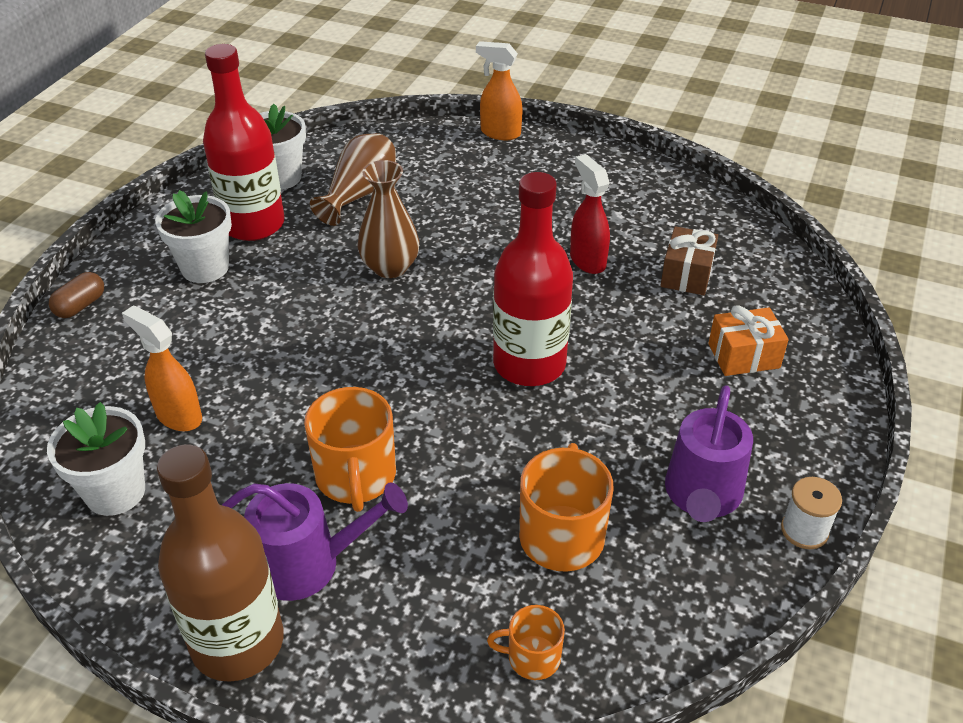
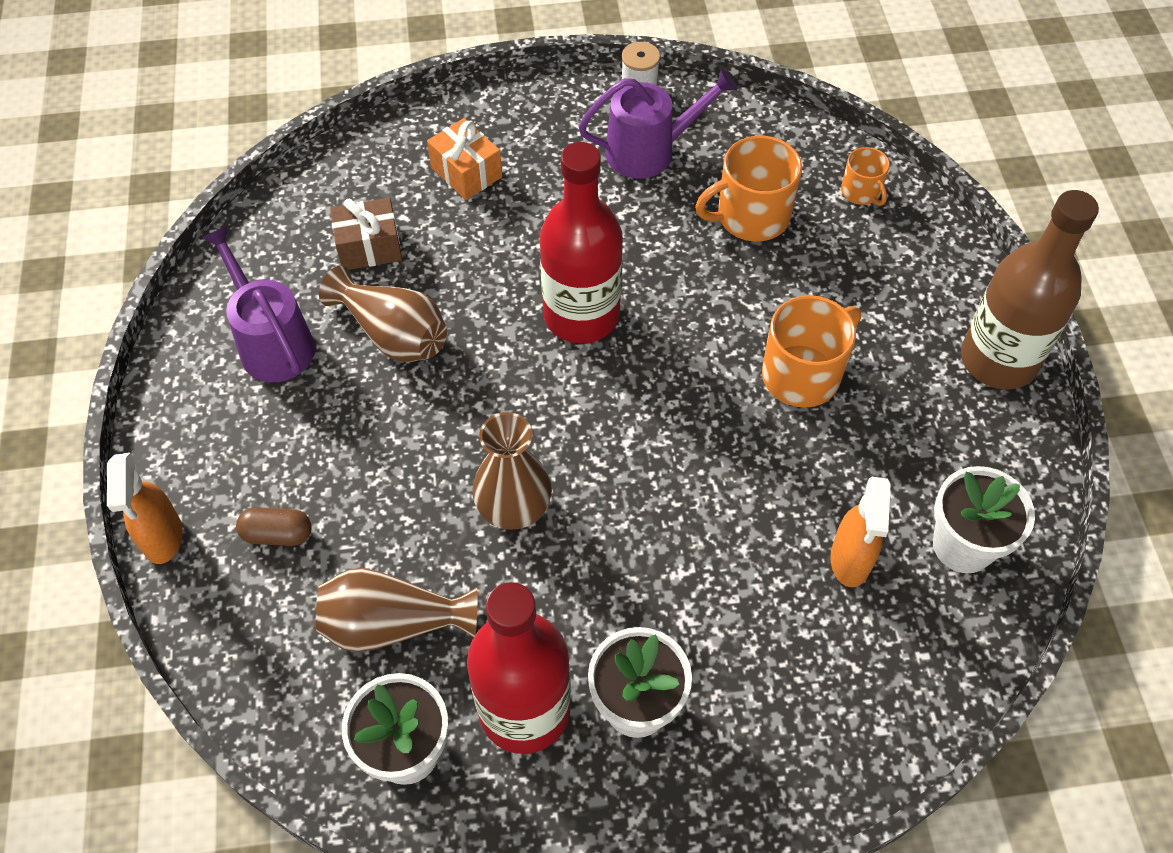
camera: 120 degrees left, 15 degrees up
brown capsule [49,272,104,318] -> brown capsule moved to [236,507,312,546]
purple watering can [222,482,408,601] -> purple watering can moved to [202,226,315,382]
red spray bottle [570,154,610,274] -> brown vase [319,266,447,362]

